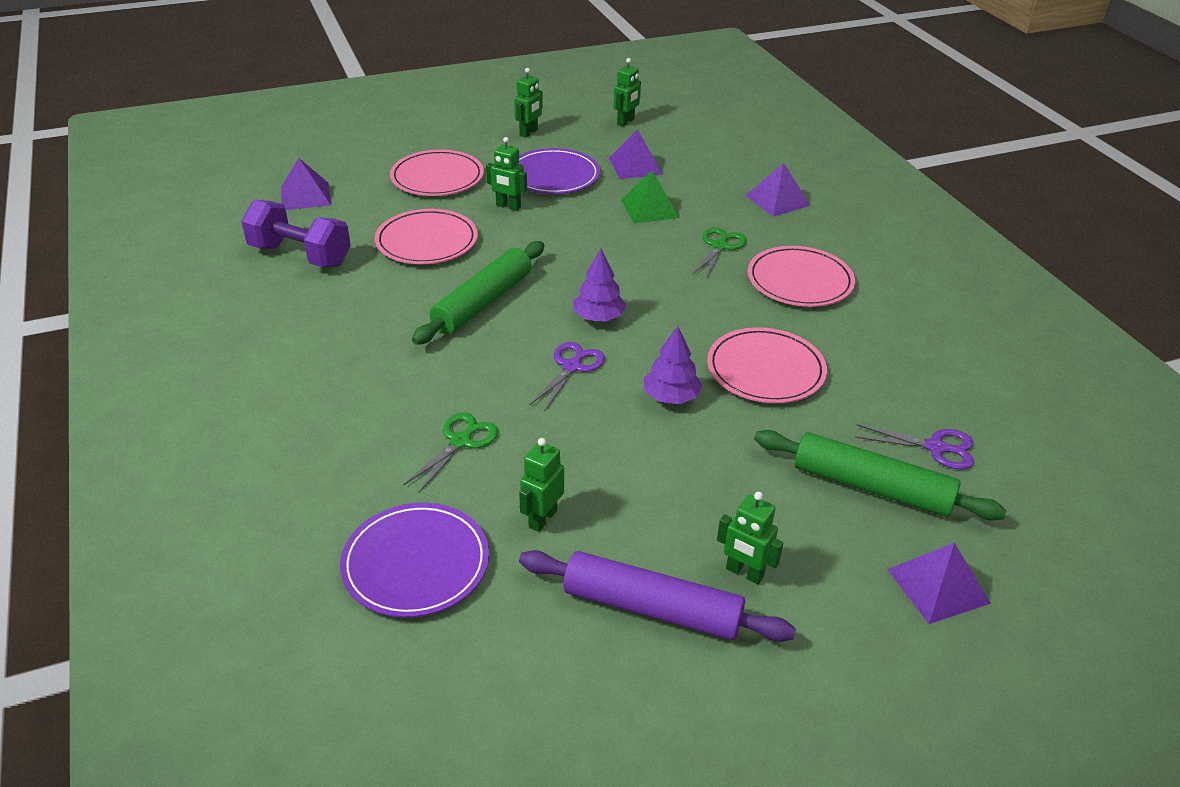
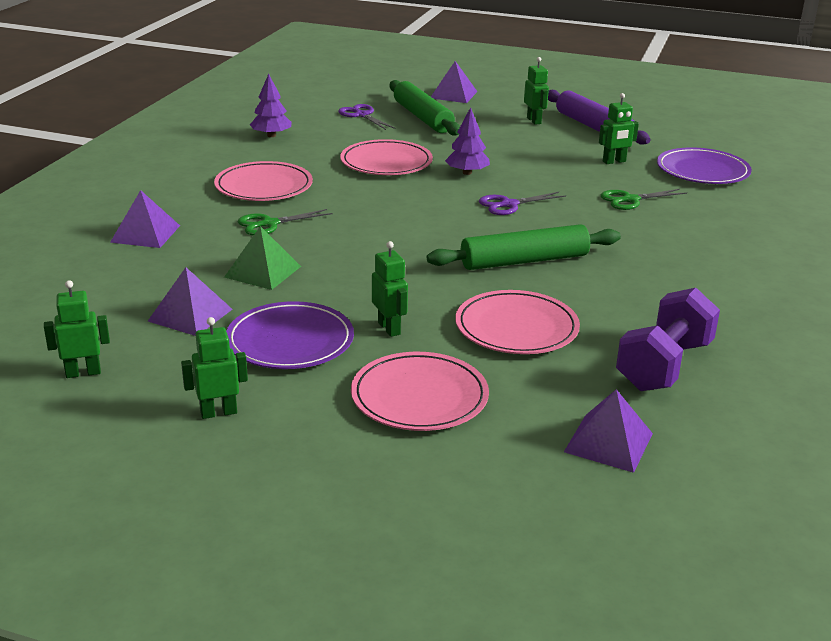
camera: 140 degrees left, 10 degrees down
purple dumbbell [241,200,351,267] -> purple dumbbell turned 60 degrees clockwise [616,288,720,391]
purple tree [573,249,626,322] -> purple tree moved to [250,74,292,137]

